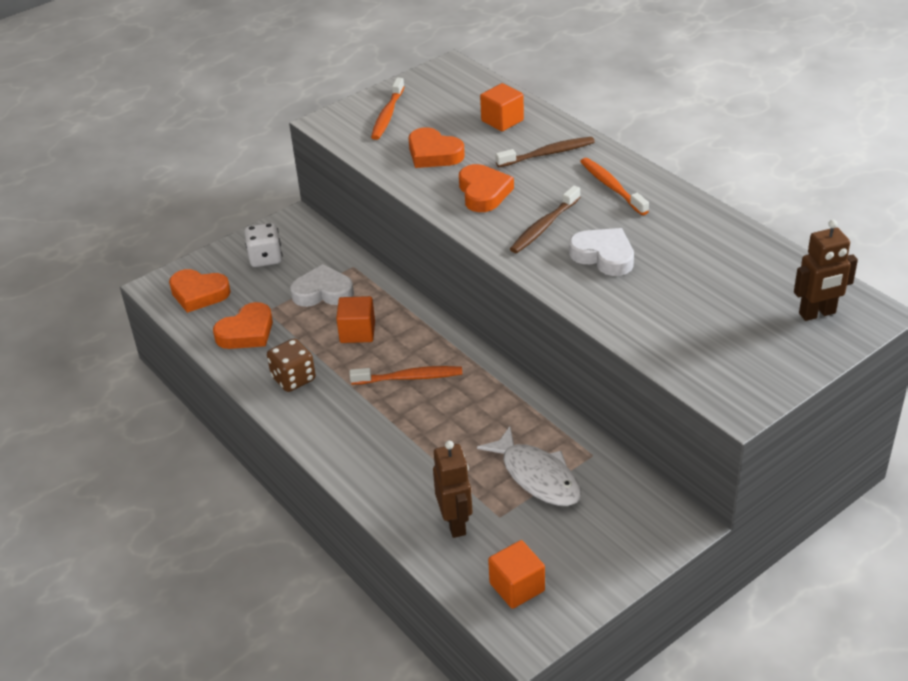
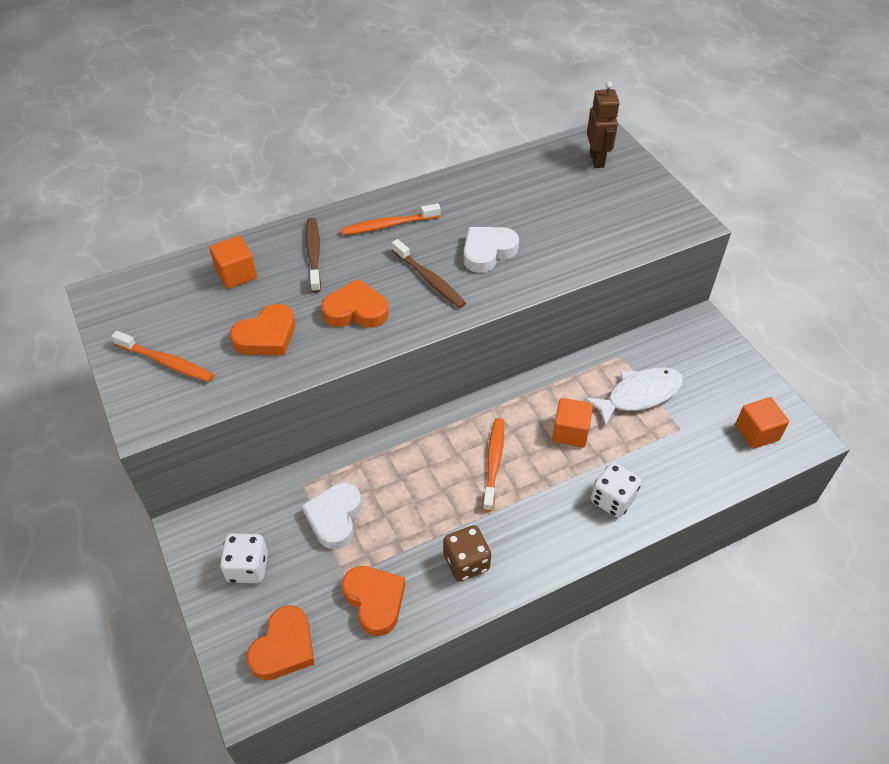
camera: 80 degrees left, 10 degrees up
orange cube [336,296,375,343] -> orange cube moved to [552,398,593,448]
brown robot [433,441,472,538] -> none
none -> white dice [591,462,641,518]

